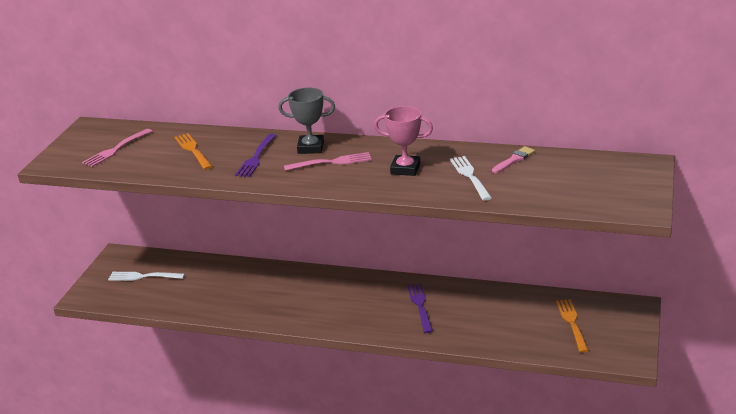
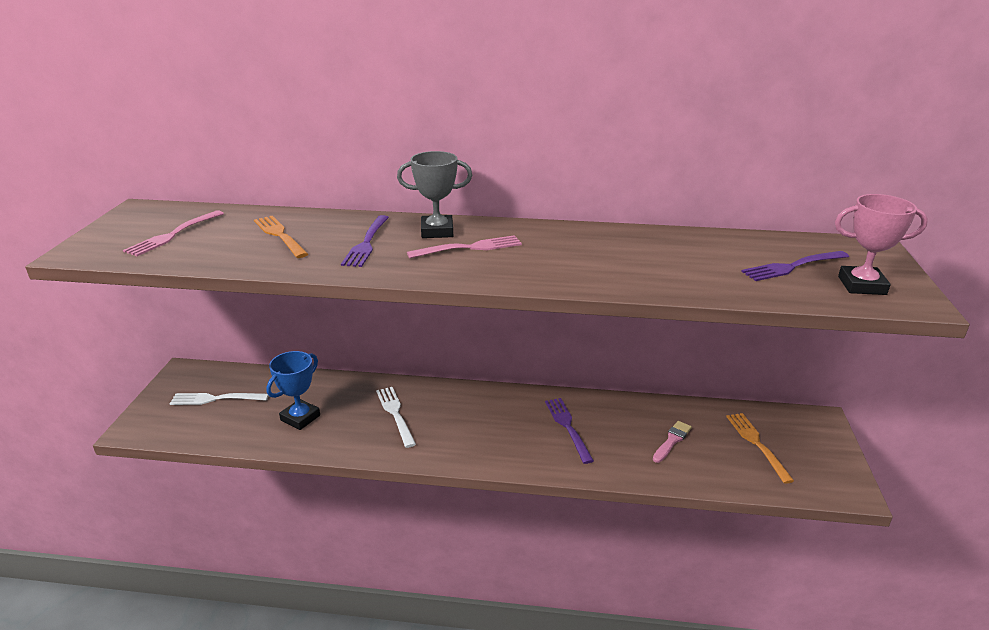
camera: 10 degrees left, 0 degrees up
pink trophy [374,106,433,176] -> pink trophy moved to [835,194,928,295]
white fork [450,156,492,201] -> white fork moved to [376,387,416,448]
pink brush [492,146,535,173] -> pink brush moved to [653,421,692,463]
none -> blue trophy [266,351,320,430]
none -> purple fork [741,251,849,281]

